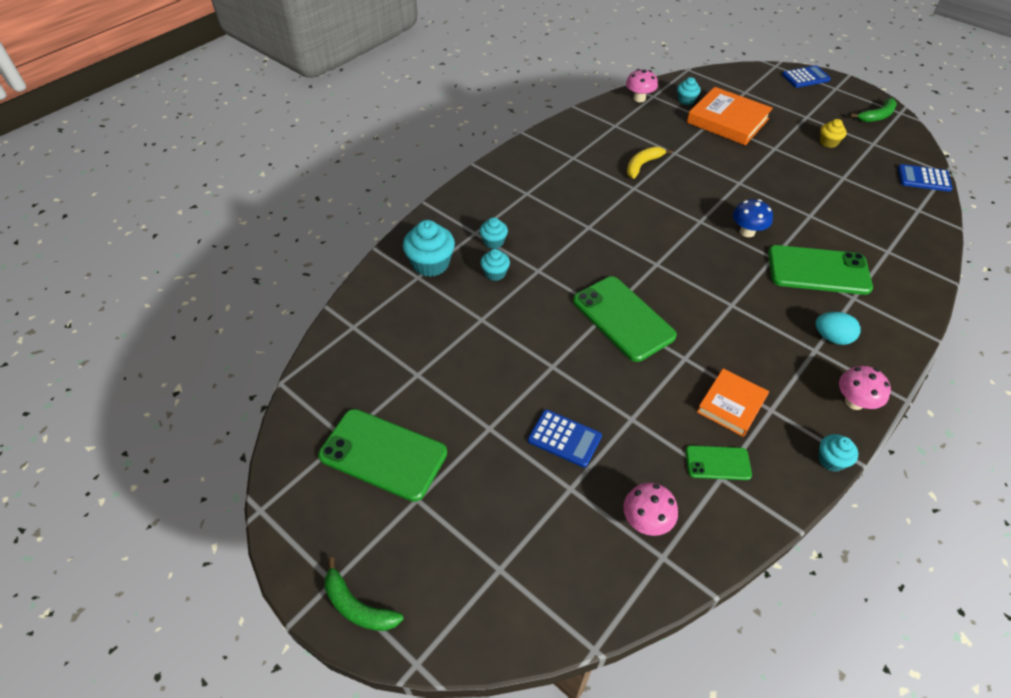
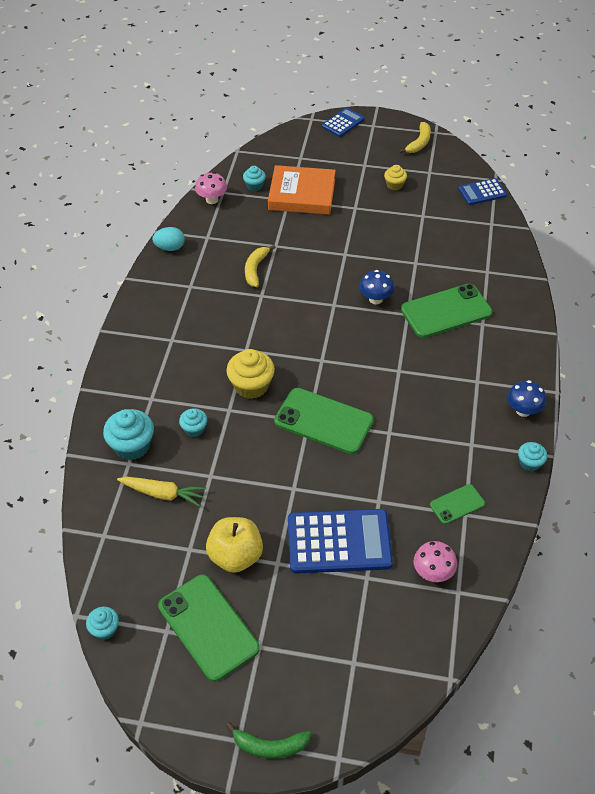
camera: 30 degrees left, 0 degrees up
green phone [318,409,447,502] -> green phone turned 60 degrees clockwise [158,574,260,682]
turquoise cupcake [480,217,508,249] -> turquoise cupcake moved to [86,607,119,640]
blue calculator [528,409,602,468] -> blue calculator [288,509,393,574], size x1.81
orange book [697,368,769,437] -> none
turquoise egg [815,312,860,345] -> turquoise egg moved to [152,227,185,251]
pink mushroom [839,366,891,410] -> blue mushroom [507,380,546,417]
green banana [850,98,897,122] -> yellow banana [399,122,431,153]
none -> yellow carrot [117,477,206,507]
none -> yellow apple [206,517,263,573]
none -> yellow cupcake [226,349,275,399]

